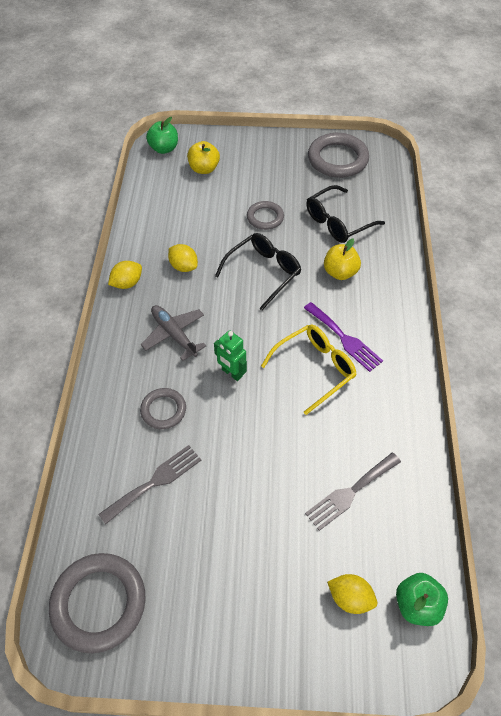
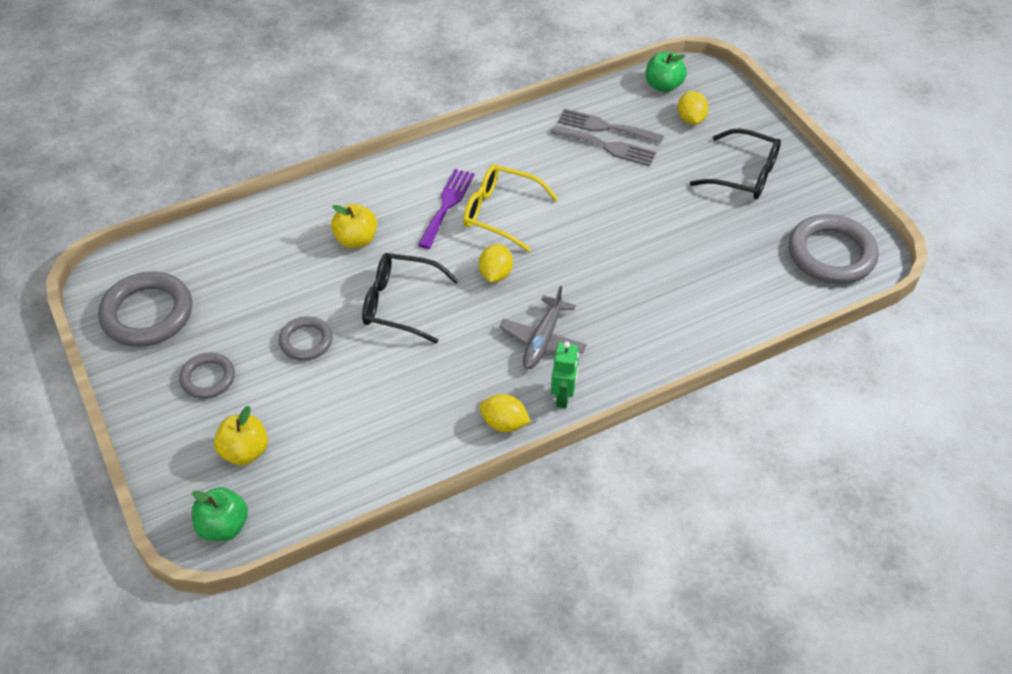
camera: 120 degrees left, 5 degrees down
grey fork [98,445,201,524] -> grey fork moved to [558,109,664,144]
grey ring [140,388,186,429] -> grey ring moved to [179,352,235,399]
yellow lemon [168,244,198,272] -> yellow lemon moved to [479,244,513,282]
green robot [214,330,247,381] -> green robot moved to [551,341,579,408]
black glasses [306,185,385,243] -> black glasses moved to [690,128,781,199]

